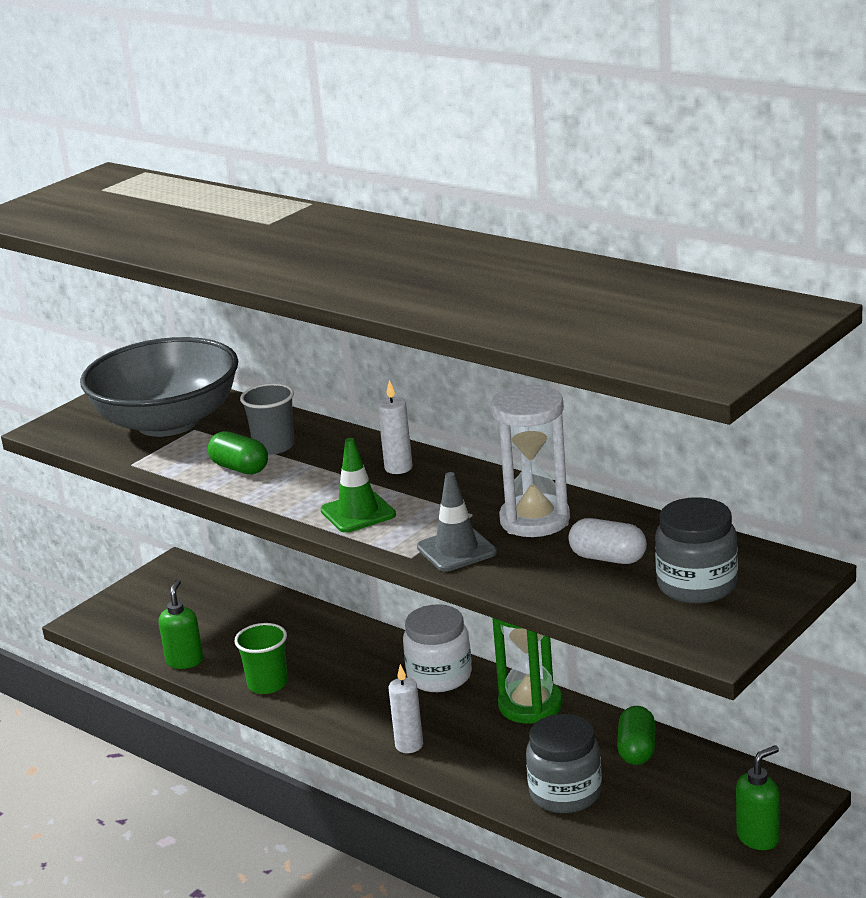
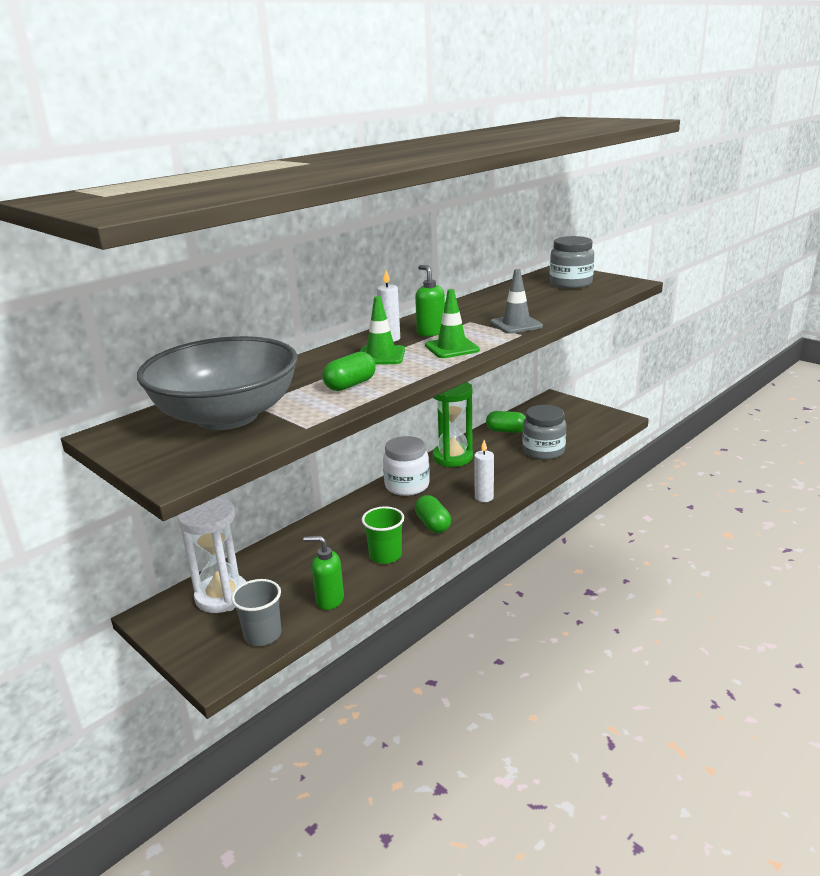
camera: 85 degrees left, 0 degrees up
grey cup [240,383,295,455] -> grey cup moved to [231,579,282,646]
white hourglass [491,384,570,537] -> white hourglass moved to [177,497,246,613]
white capsule [568,518,647,564] -> none
green soap dispenser [736,745,780,850] -> green soap dispenser moved to [415,265,445,336]
none -> green traffic cone [360,296,405,364]
none -> green capsule [415,495,451,533]

